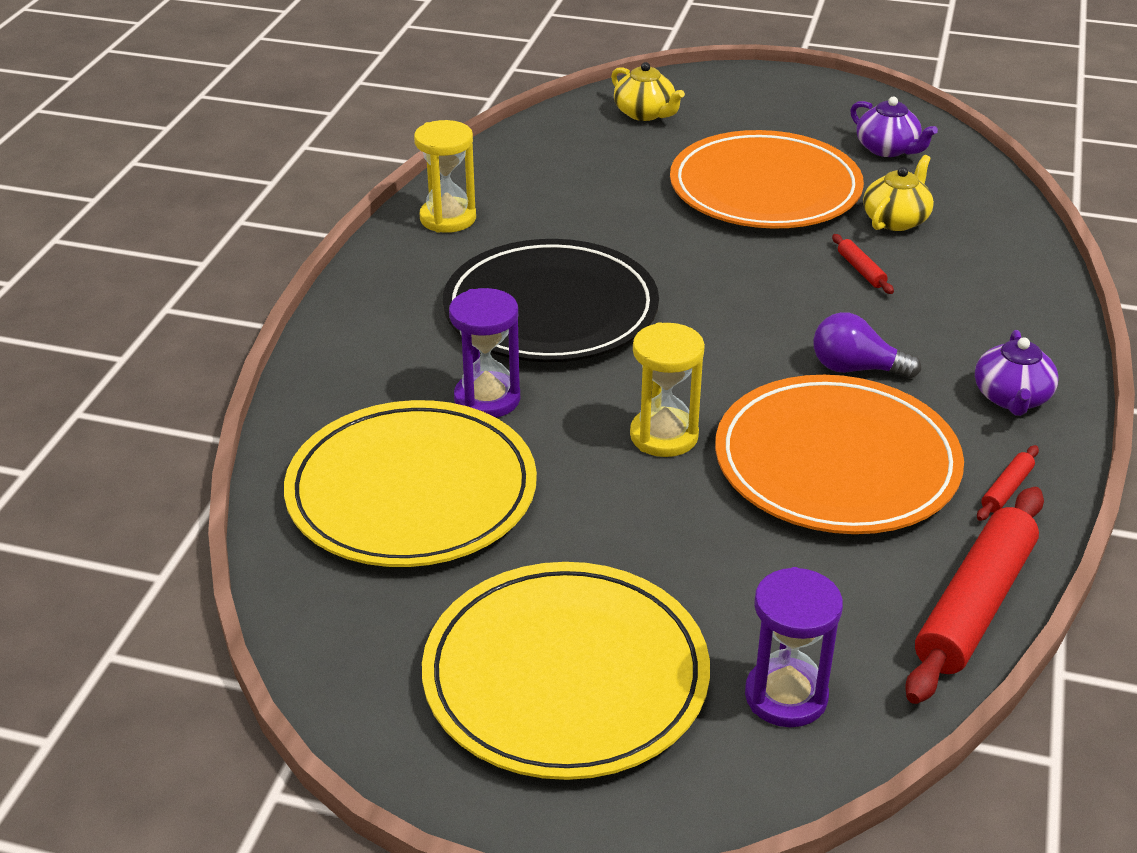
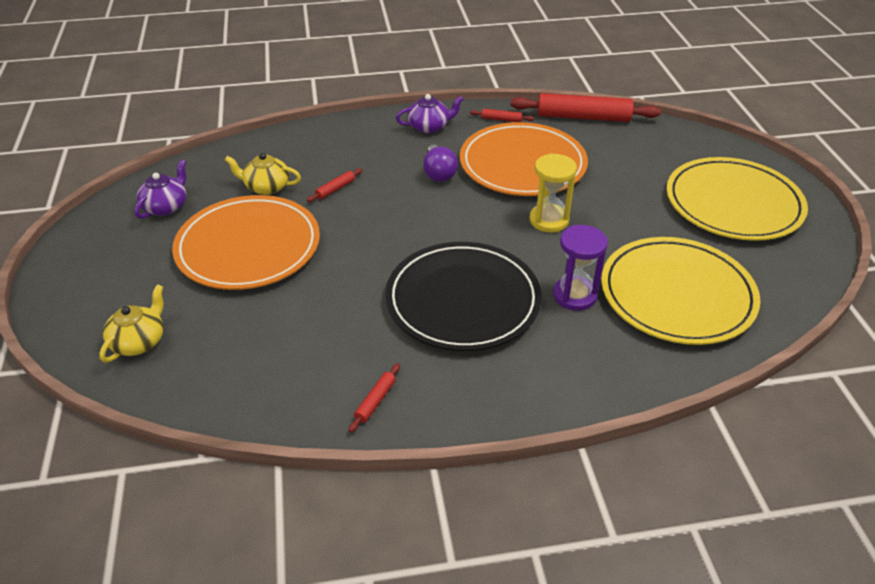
camera: 115 degrees left, 5 degrees up
yellow hourglass [414,120,476,233] -> red rolling pin [349,363,400,433]
purple hourglass [745,567,843,727] -> none

